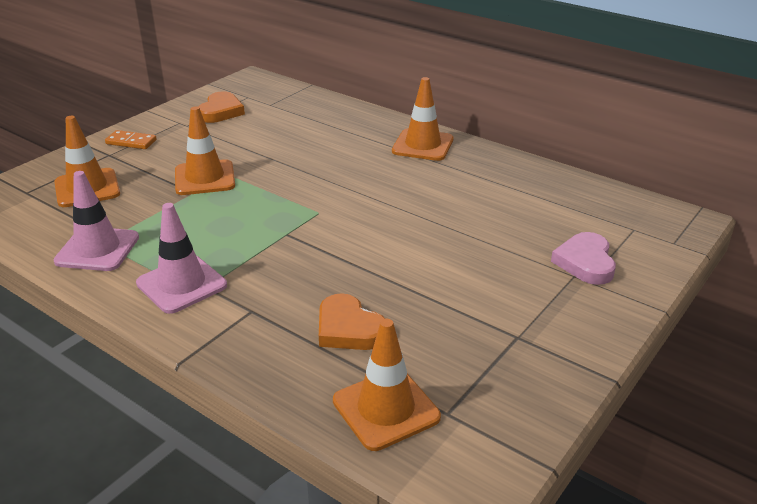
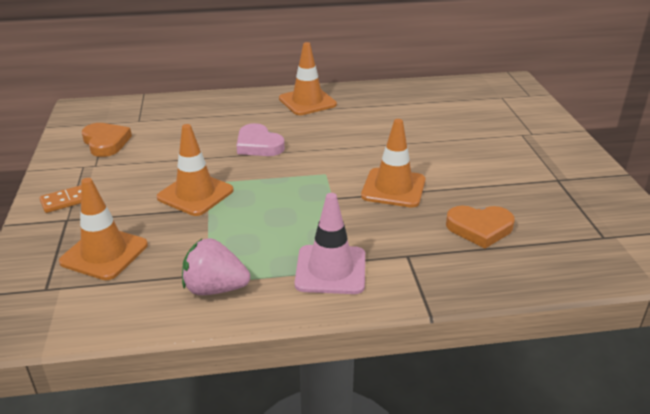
camera: 45 degrees left, 0 degrees up
pink traffic cone [53,171,139,271] -> pink strawberry [182,238,250,295]
orange traffic cone [333,319,441,451] -> orange traffic cone moved to [361,119,425,208]
pink heart [551,232,616,285] -> pink heart moved to [236,123,285,156]

